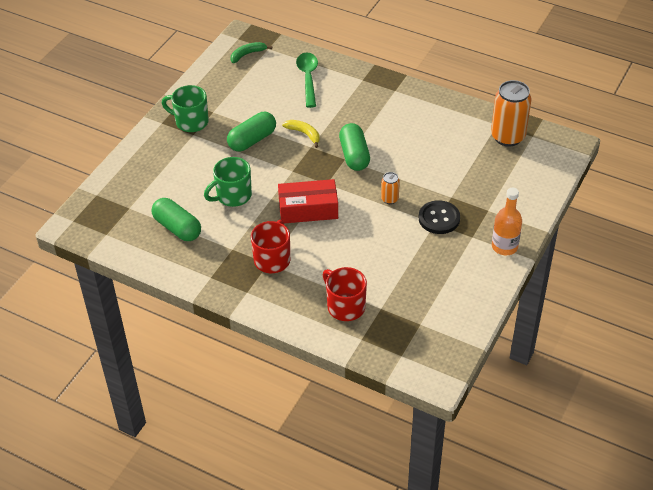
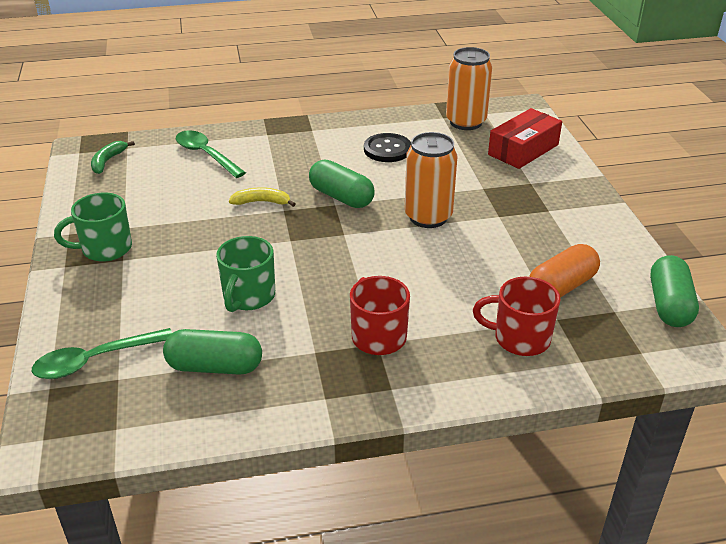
camera: 40 degrees left, 10 degrees down
green capsule [227,112,276,152] -> green capsule moved to [650,255,699,327]
red box [278,179,338,223] -> red box moved to [488,108,562,169]
orange can [381,172,400,204] -> orange can [404,132,457,228], size x2.07
black button [419,200,460,234] -> black button moved to [364,133,411,162]
orange bottle [492,188,522,255] -> none
none -> green spoon [32,328,172,379]
none -> orange capsule [529,244,600,298]

